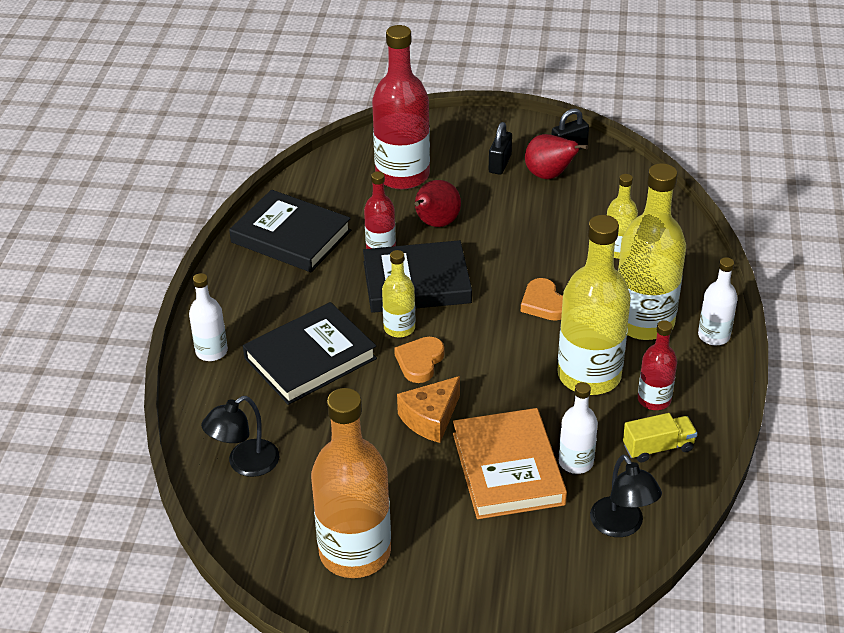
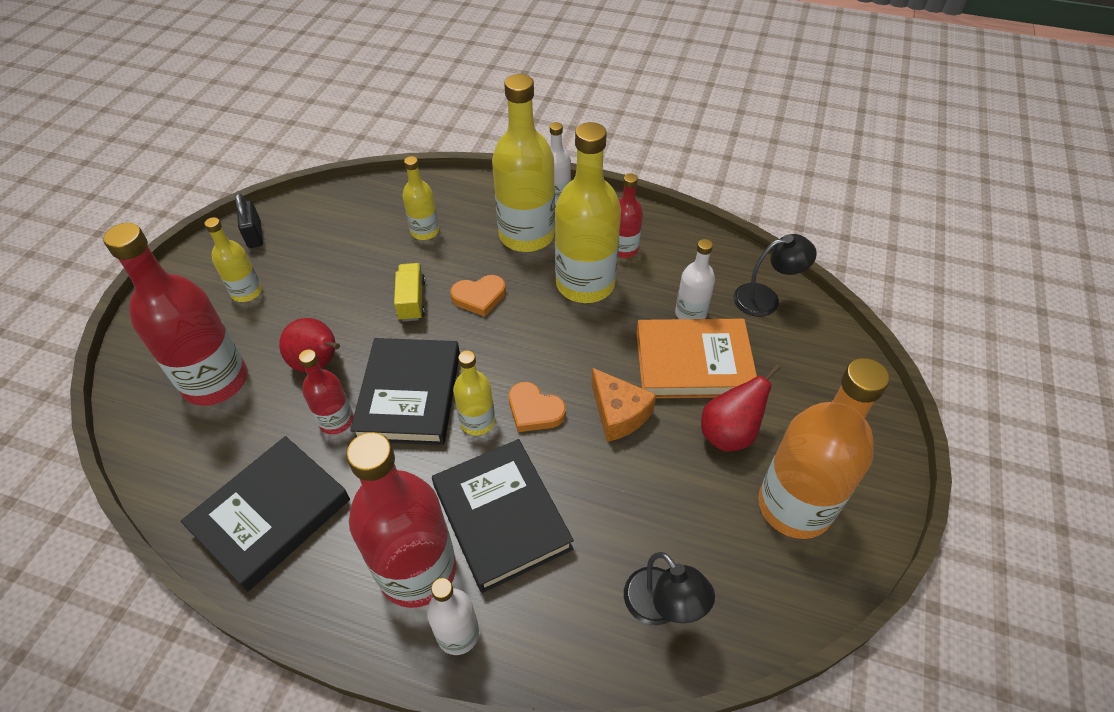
camera: 80 degrees left, 10 degrees up
black padlock [489,122,512,175] -> yellow bottle [205,217,262,302]
red pear [525,134,588,179] -> red pear moved to [701,364,781,452]
yellow truck [623,413,697,462] -> yellow truck moved to [394,263,425,322]
none -> red bottle [346,432,456,608]

